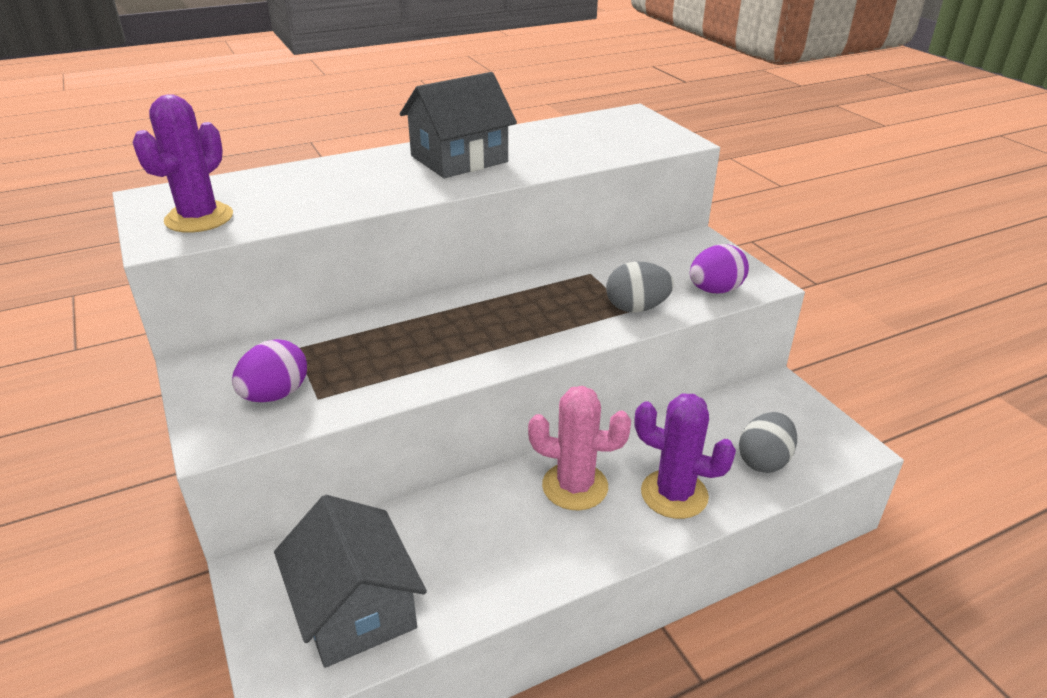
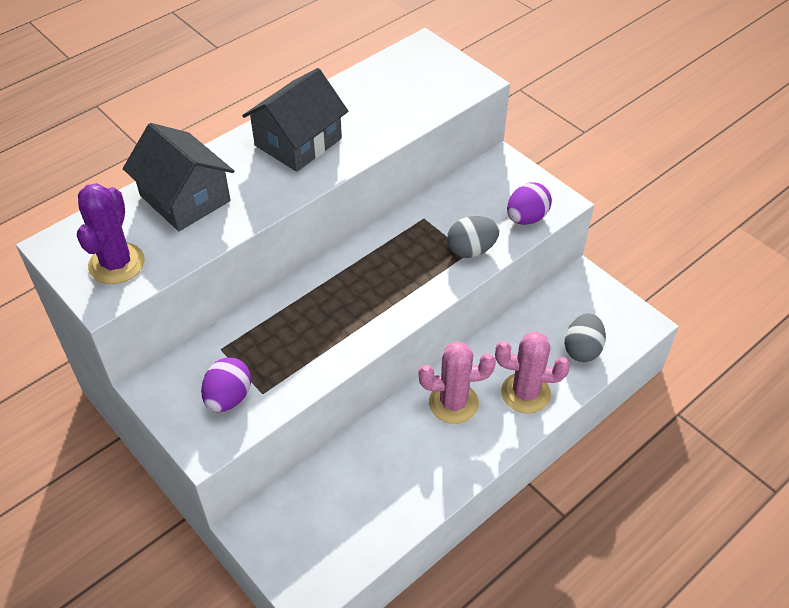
camera: 15 degrees left, 15 degrees up
grey house [274,495,427,668] -> grey house moved to [123,123,234,231]
purple cactus [635,393,736,519] -> pink cactus [495,331,570,414]

